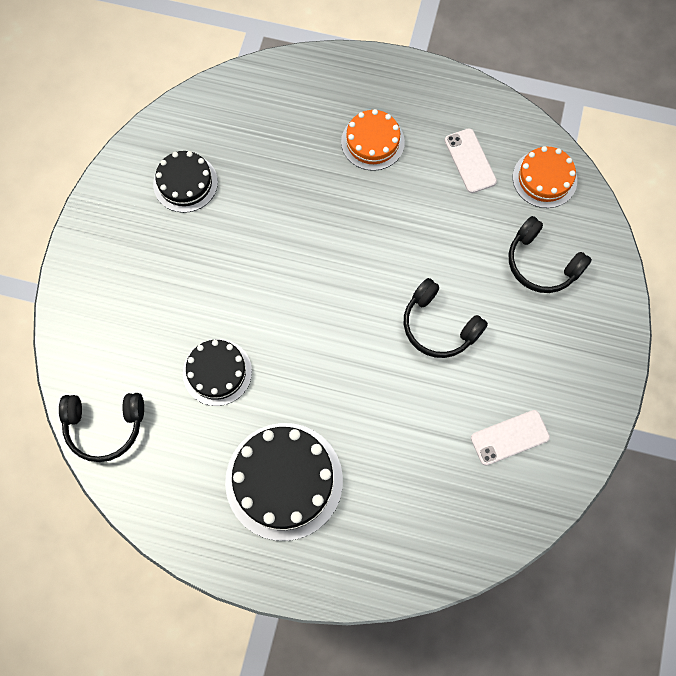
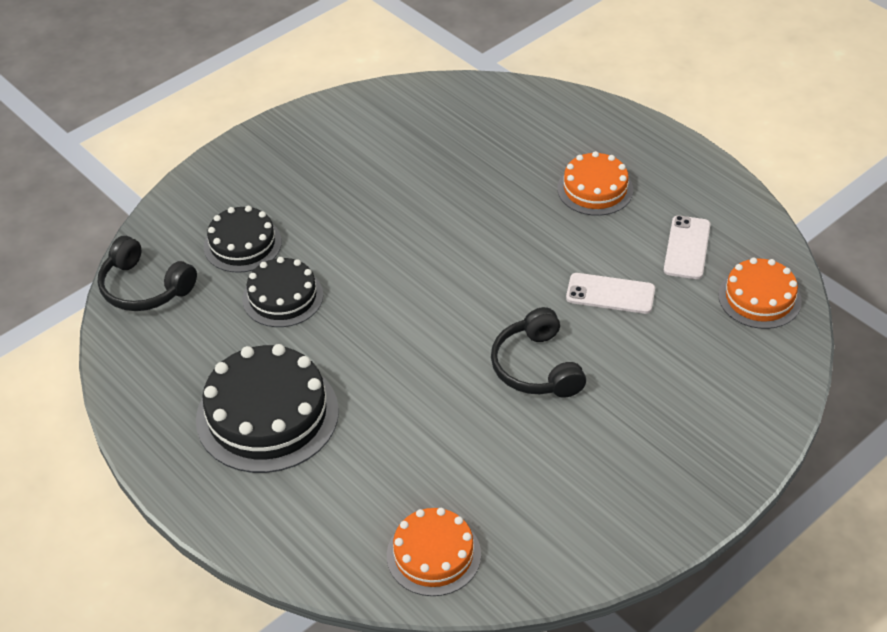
camera: 35 degrees right, 25 degrees down
black cake [153,151,218,213] -> black cake moved to [204,206,282,273]
white phone [471,410,550,466] -> white phone moved to [566,273,655,314]
black headphones [509,216,592,293] -> none
none -> orange cake [387,508,481,596]

